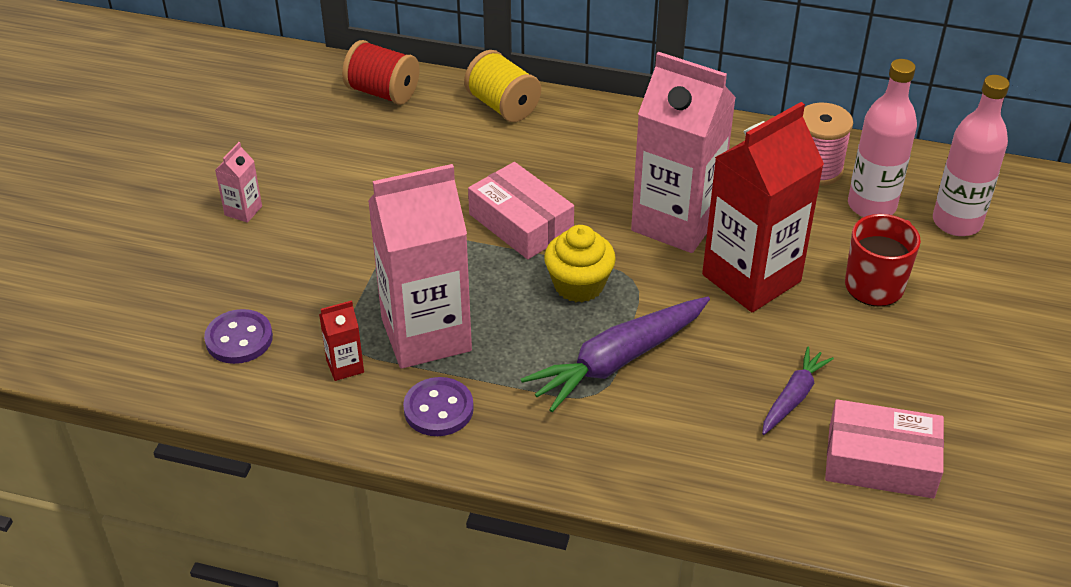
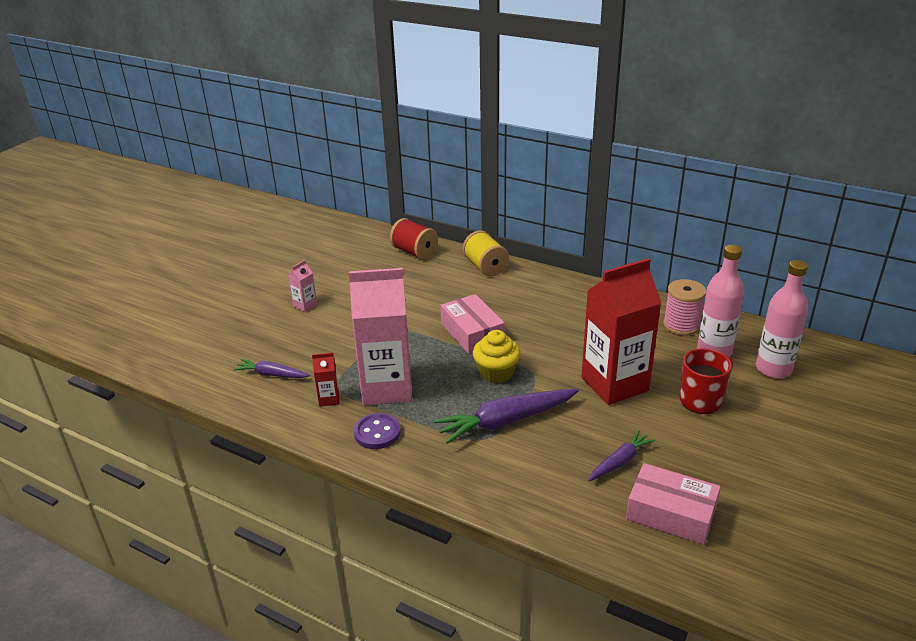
camera: 15 degrees right, 10 degrees down
purple button [204,309,273,364] -> purple carrot [233,359,310,378]
pink carton [631,52,736,253] -> none

